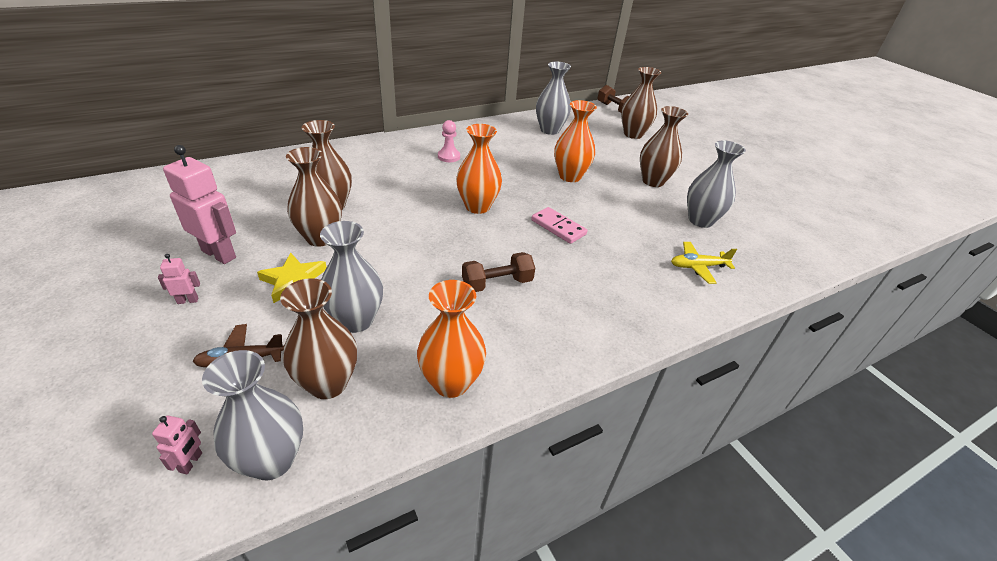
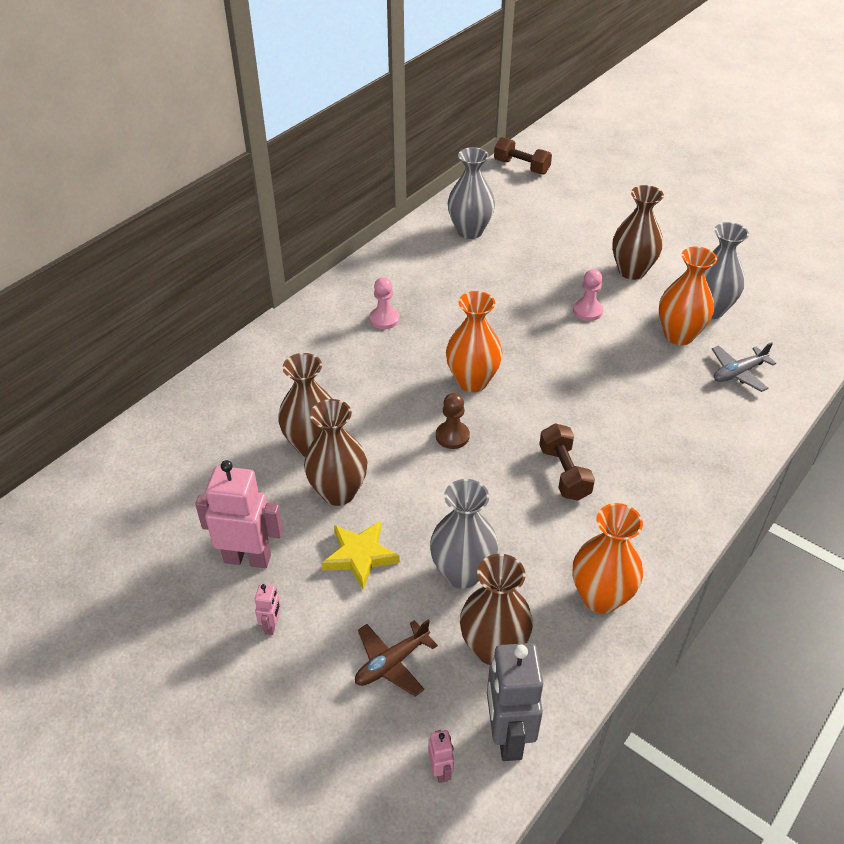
camera: 20 degrees left, 5 degrees up
pink robot [158,254,200,304] -> pink robot turned 135 degrees clockwise [255,584,281,635]
grey vase [202,350,303,480] -> grey robot [487,643,543,761]
brown dumbbell [462,252,535,292] -> brown dumbbell turned 60 degrees counterclockwise [539,423,595,501]
pink domino [531,207,587,244] -> none
orange vase [554,100,597,182] -> orange vase moved to [659,247,717,345]
brown vase [621,67,661,139] -> none
yellow plane [671,242,737,284] -> grey plane [712,342,776,392]
none -> brown pawn [436,393,470,449]
none -> pink pawn [573,269,603,321]

